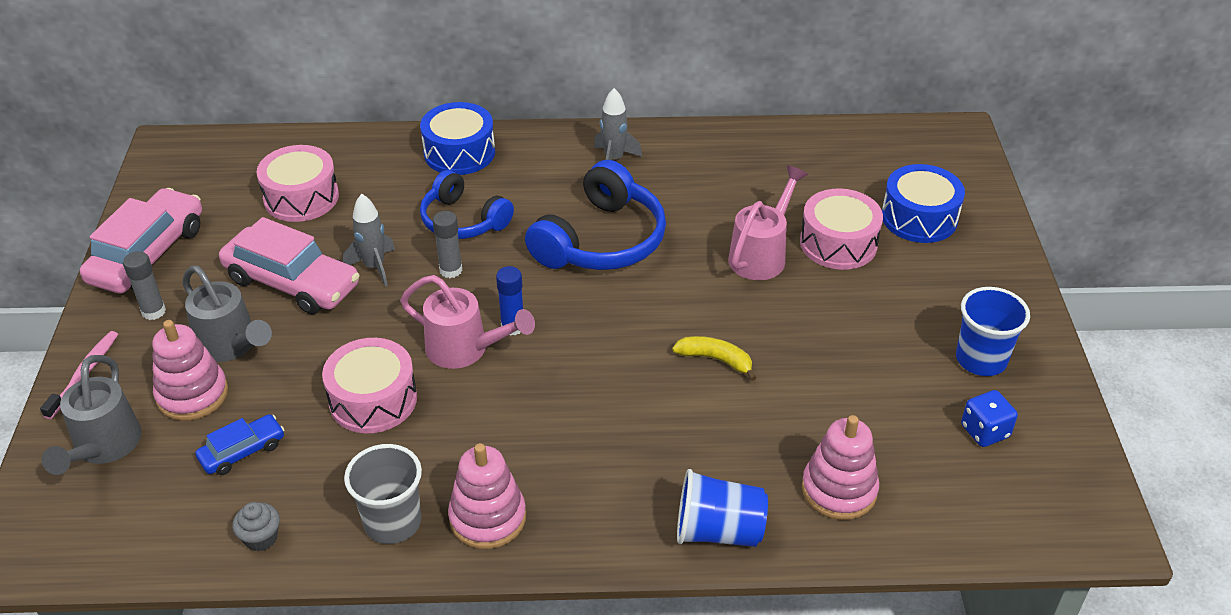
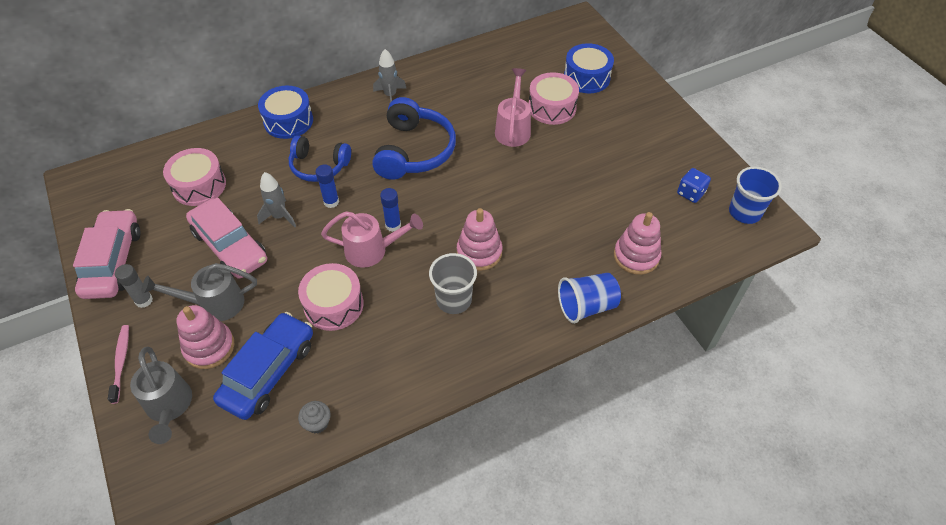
camera: 25 degrees left, 10 degrees up
grey watering can [182,265,272,362] -> grey watering can turned 150 degrees clockwise [142,263,257,321]
blue car [195,414,284,475] -> blue car [213,312,313,420], size x1.92
pink car [219,217,360,315] -> pink car turned 45 degrees clockwise [186,197,267,279]
grey cup [344,444,422,544] -> grey cup moved to [429,253,477,314]
grey glue stick [433,211,462,278] -> blue glue stick [316,164,339,208]
pink stacking toy [448,443,526,549] -> pink stacking toy moved to [457,208,502,271]
yellow banana [672,336,757,381] -> none
blue cup [956,287,1030,376] -> blue cup moved to [729,166,782,224]

